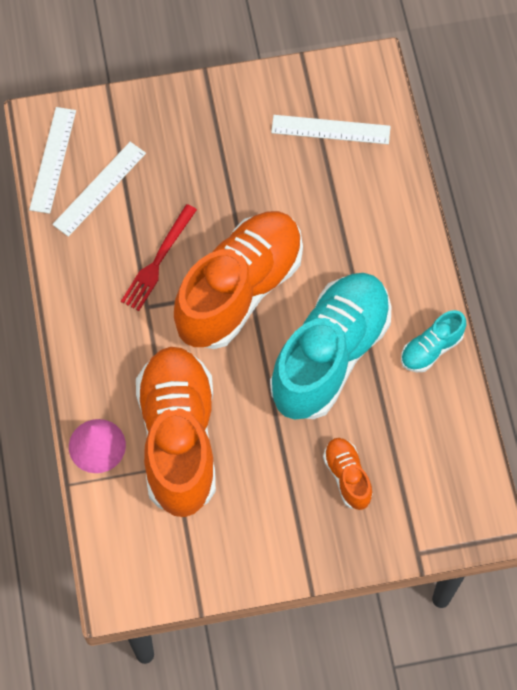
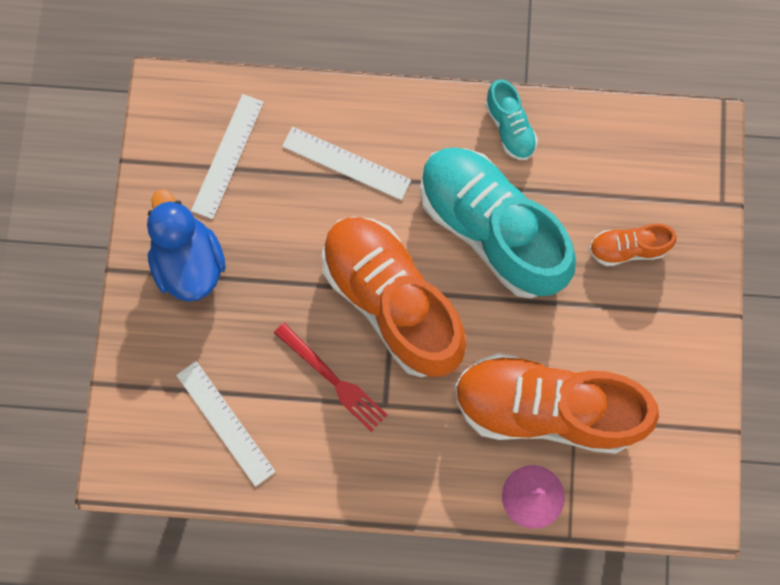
camera: 75 degrees left, 10 degrees up
white ruler [29,107,76,214] -> white ruler moved to [282,127,411,200]
none -> blue duck [147,189,226,302]

